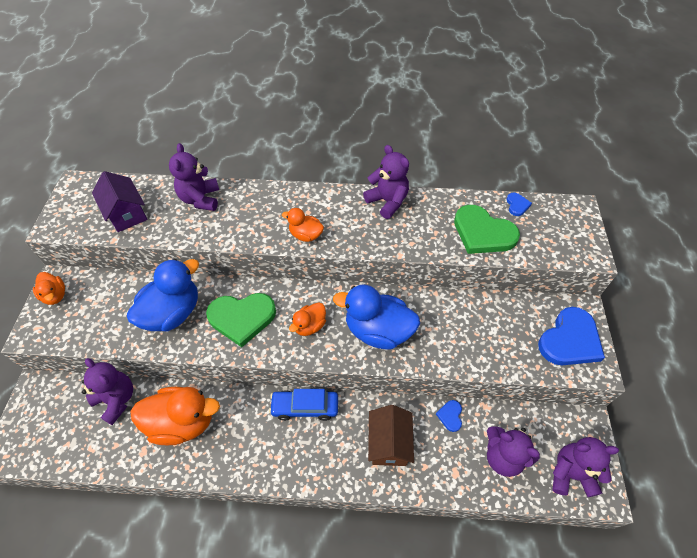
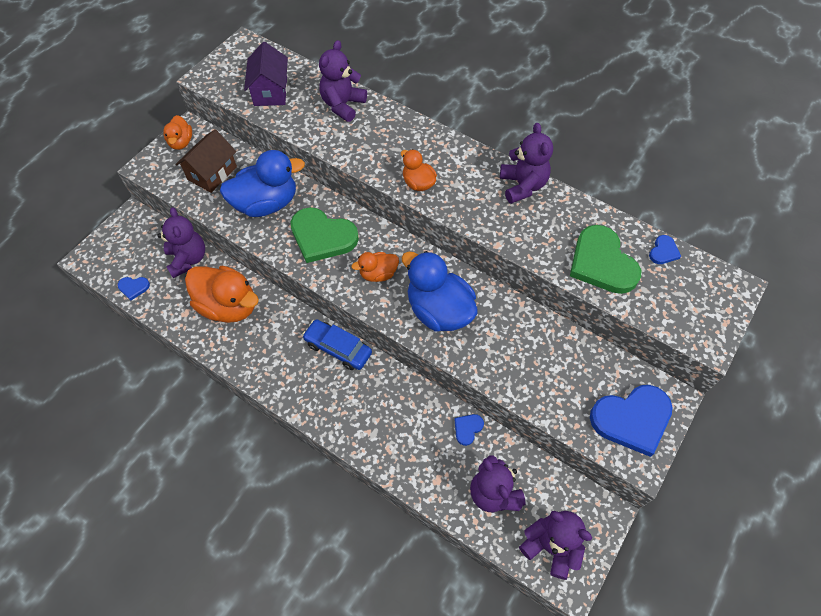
camera: 30 degrees right, 5 degrees up
brown house [368,405,414,466] -> brown house moved to [176,129,237,193]
none -> blue heart [118,277,150,300]

